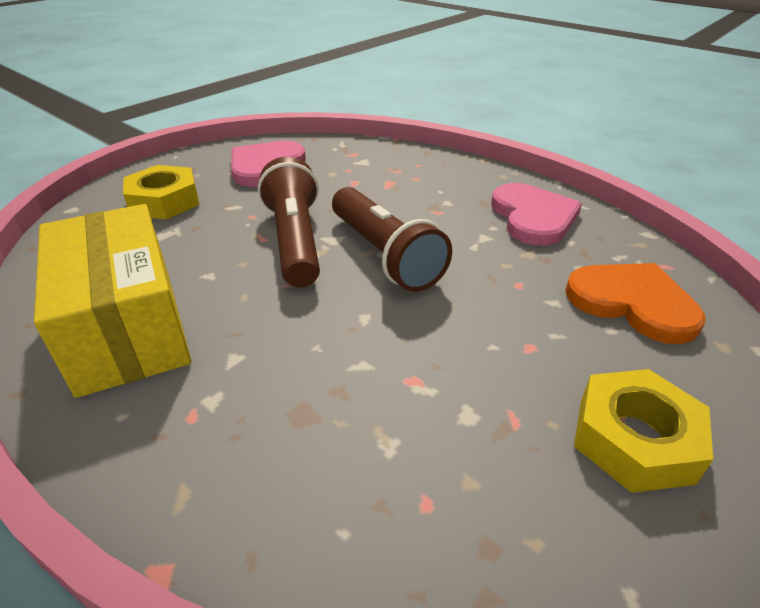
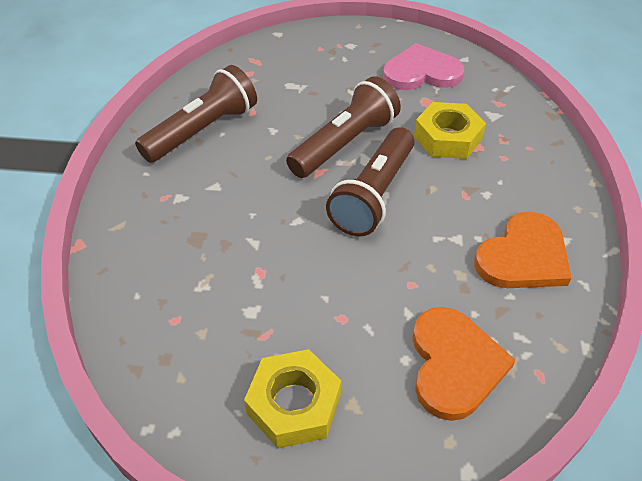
camera: 55 degrees right, 10 degrees up
yellow box [34,204,191,398] -> brown flashlight [135,65,257,163]
yellow nut [123,165,199,220] -> yellow nut moved to [414,102,486,159]
pink heart [491,183,582,246] -> orange heart [474,211,572,288]

